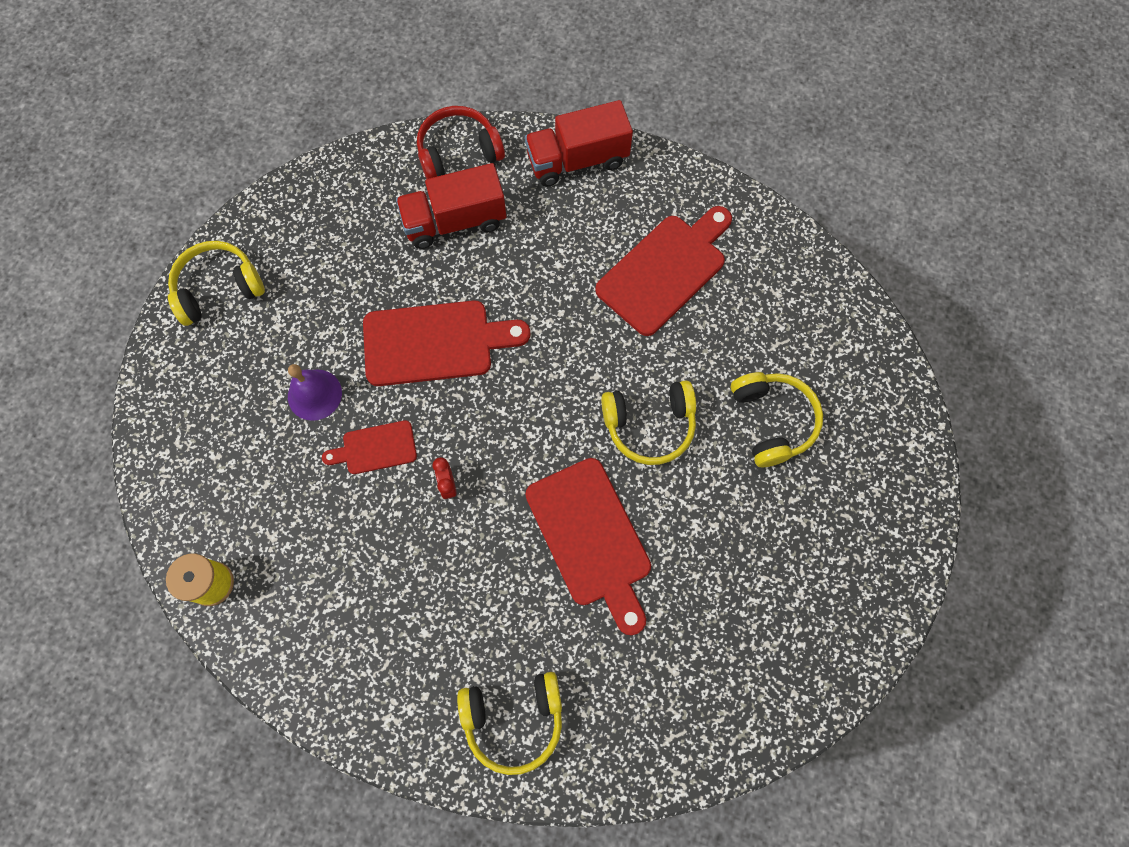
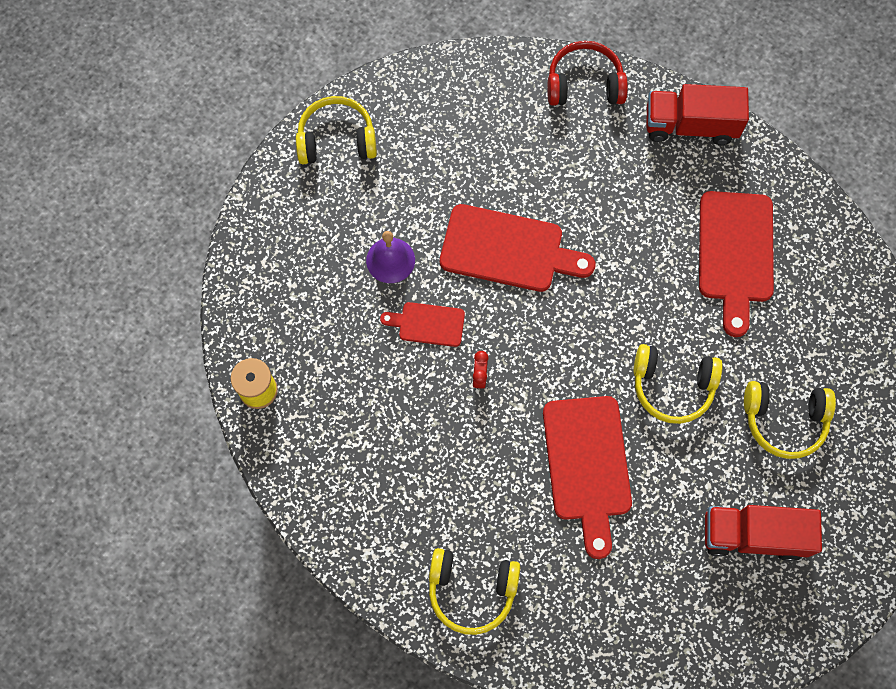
camera: 20 degrees right, 0 degrees up
red truck [396,163,506,249] -> red truck moved to [705,505,822,561]
red cutting board [595,206,732,336] -> red cutting board turned 120 degrees clockwise [699,191,774,337]
yellow headphones [731,372,823,467] -> yellow headphones turned 90 degrees clockwise [744,381,836,459]

